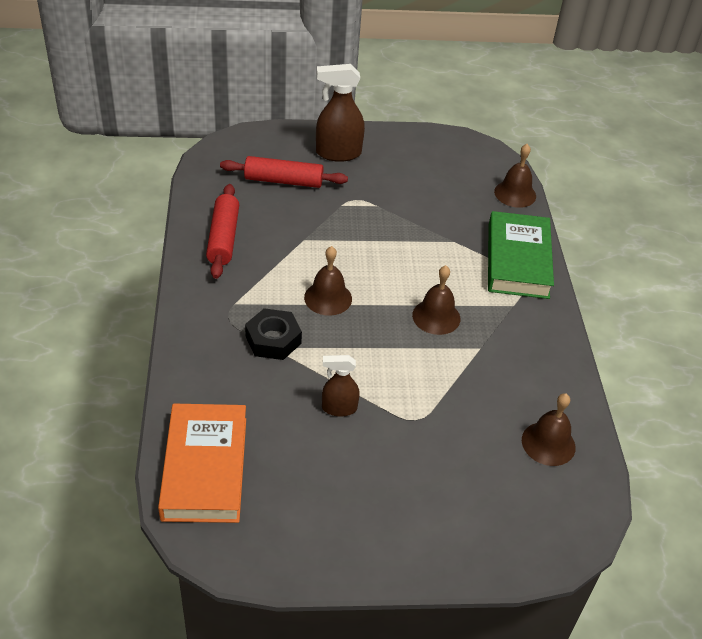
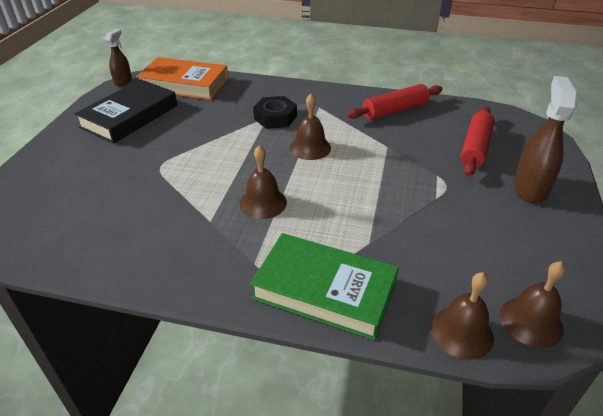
camera: 110 degrees right, 5 degrees down
red rolling pin [206,184,239,279] -> red rolling pin turned 45 degrees counterclockwise [347,84,442,120]
brown spray bottle [322,355,360,417] -> brown spray bottle moved to [105,29,132,86]
brown bell [522,393,576,466] -> brown bell moved to [500,261,565,348]
none -> black book [74,79,177,144]

